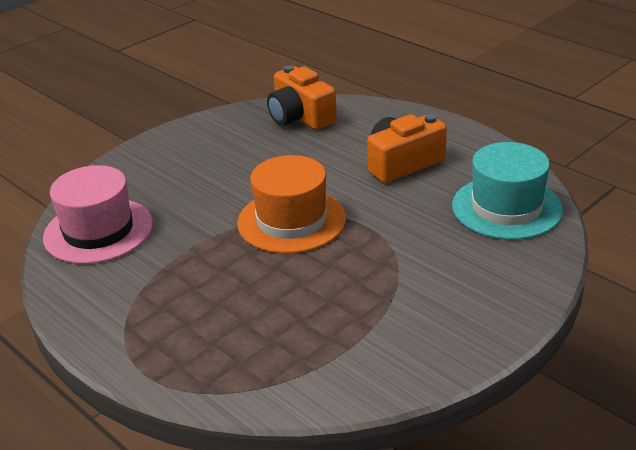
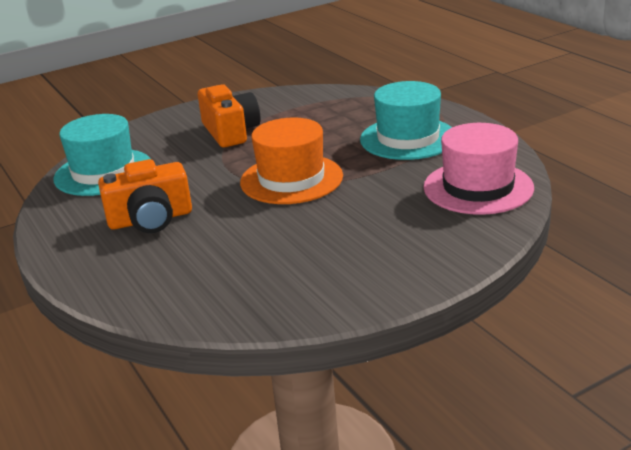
camera: 165 degrees left, 5 degrees down
orange camera [267,65,337,130] -> orange camera moved to [198,84,261,147]
none -> turquoise hat [360,81,452,160]

